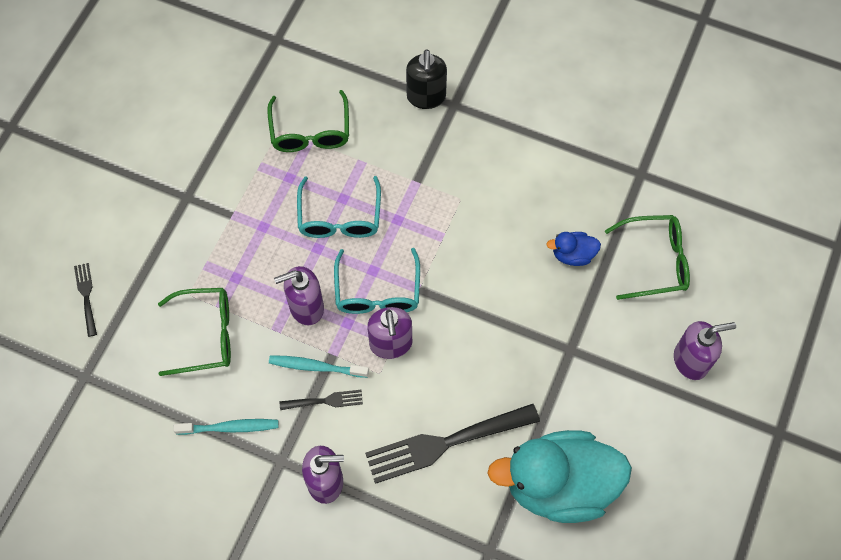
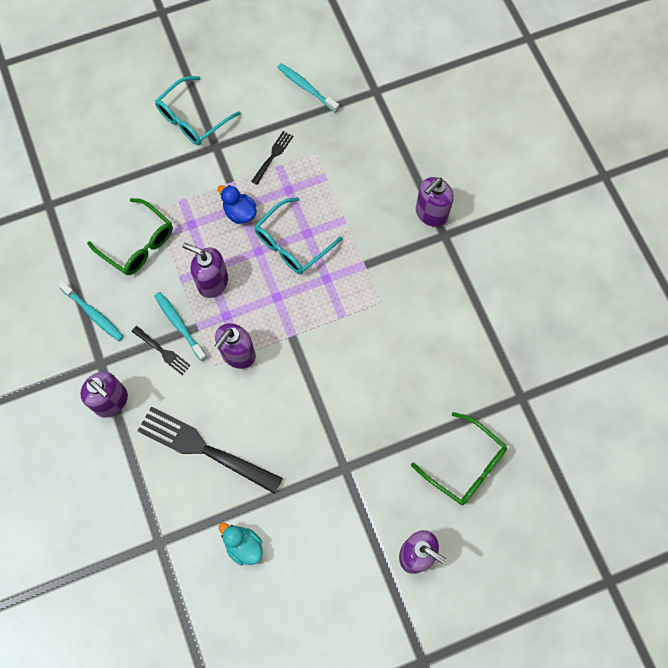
camera: 45 degrees right, 5 degrees up
black fork [74,263,97,337] -> black fork moved to [251,131,293,185]
green glasses [267,90,349,152] -> none
turquoise glasses [334,248,420,314] -> turquoise glasses moved to [155,76,241,145]
black soap dispenser [406,49,447,109] -> purple soap dispenser [416,177,454,227]
turquoise duck [487,430,632,523] -> turquoise duck [219,523,263,566], size x0.43
blue duck [546,232,601,266] -> blue duck moved to [218,185,257,224]
none -> turquoise toothbrush [277,63,339,113]

